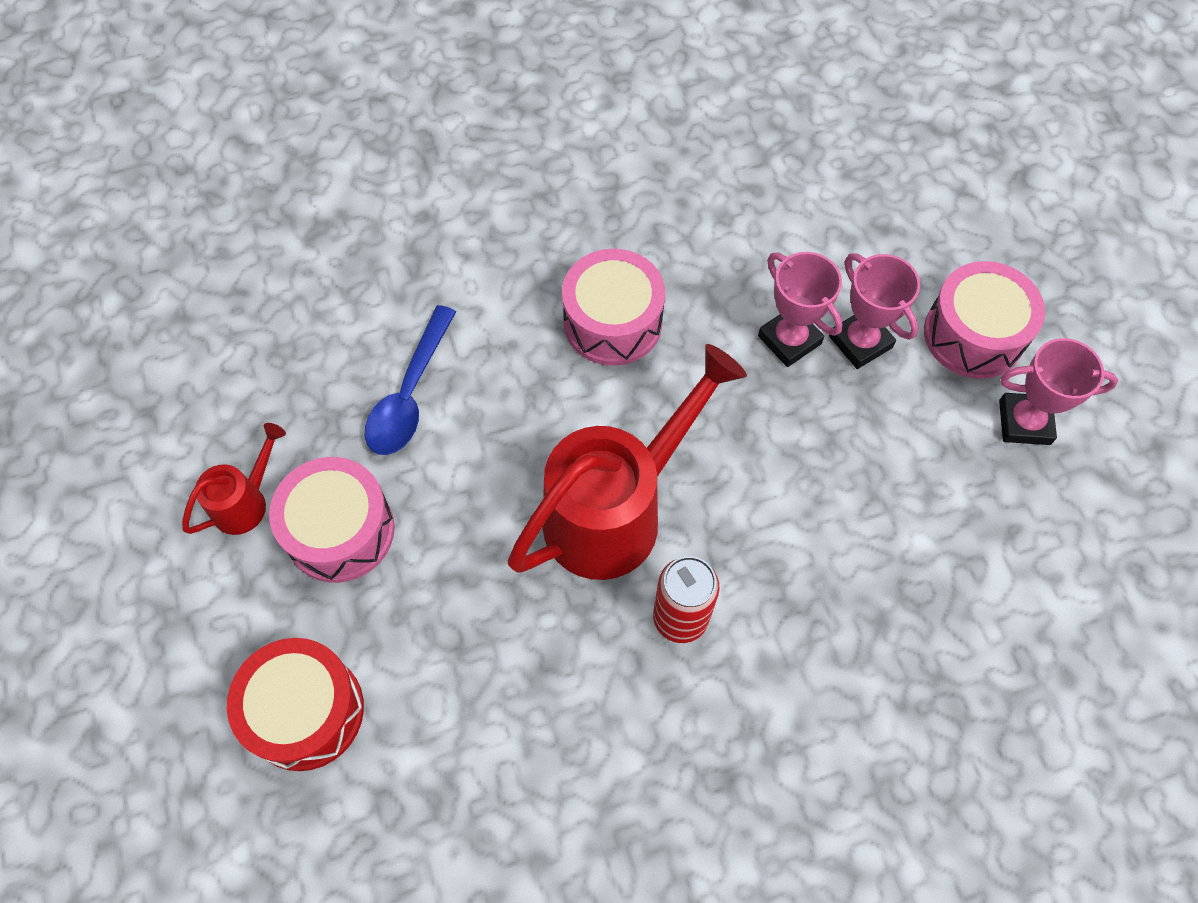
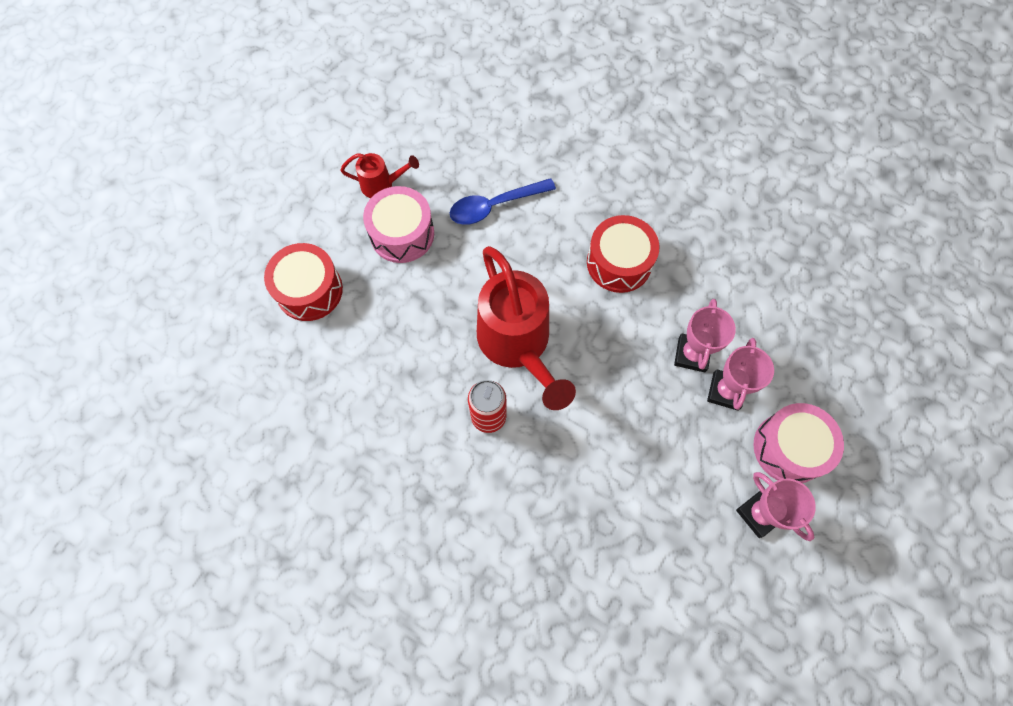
camera: 50 degrees right, 5 degrees up
red watering can [508,344,747,580] -> red watering can turned 60 degrees clockwise [477,246,576,410]
pink drum [562,249,665,366] -> red drum [587,215,659,293]

